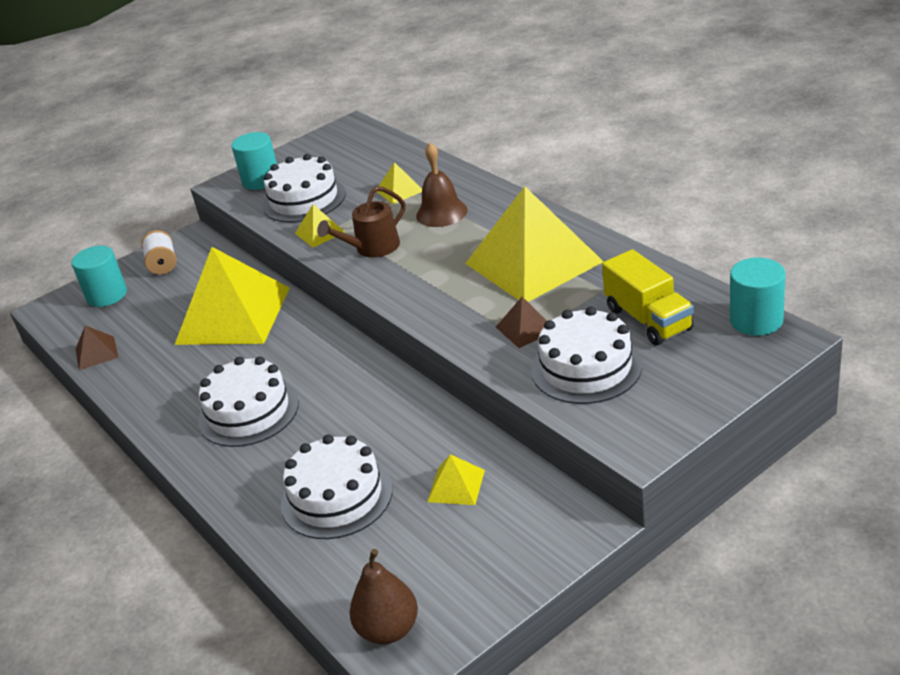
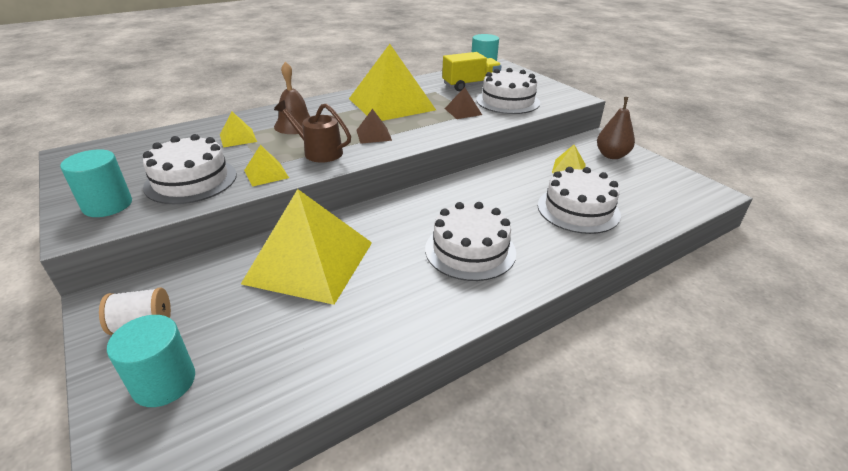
camera: 90 degrees left, 0 degrees up
brown pyramid [76,325,118,370] -> brown pyramid moved to [356,109,392,144]
brown watering can [317,186,405,258] -> brown watering can turned 150 degrees clockwise [274,100,351,163]
brown pear [350,549,418,644] -> brown pear moved to [597,97,635,159]

